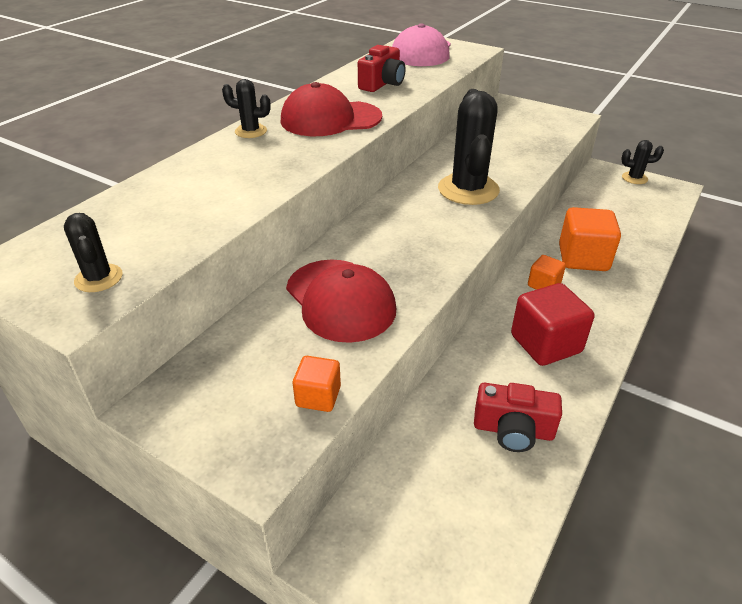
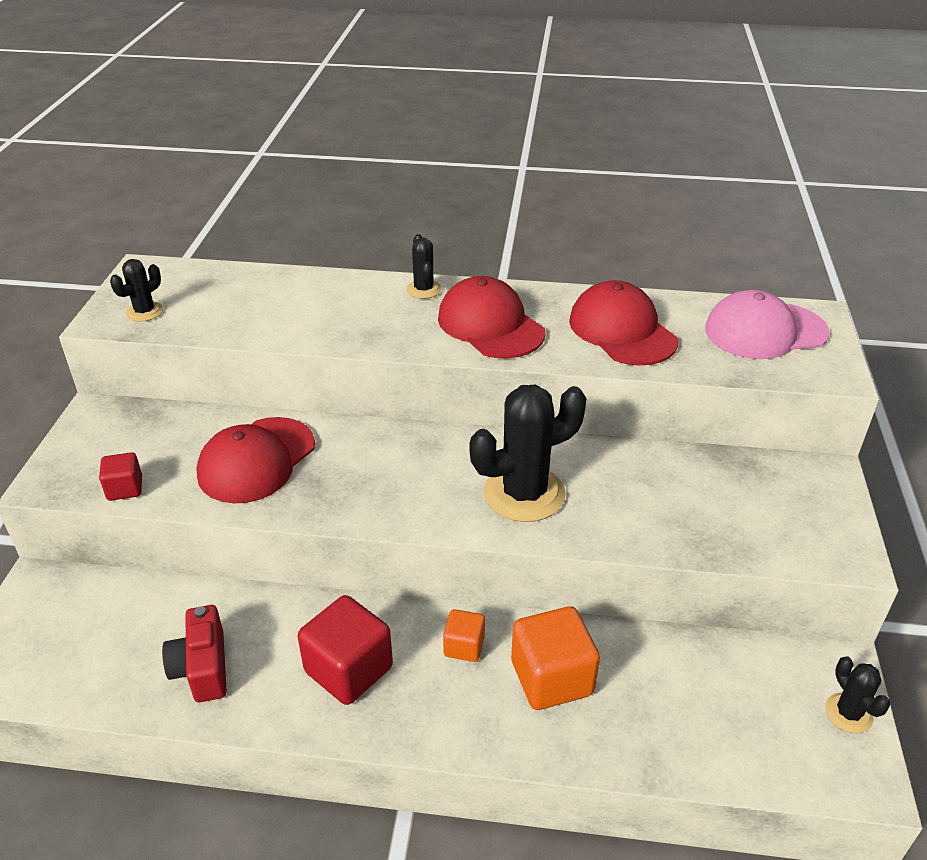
camera: 65 degrees right, 0 degrees up
orange cube [293,356,341,412] -> red cube [99,452,142,501]
red camera [358,45,406,92] -> red cap [569,280,678,365]

